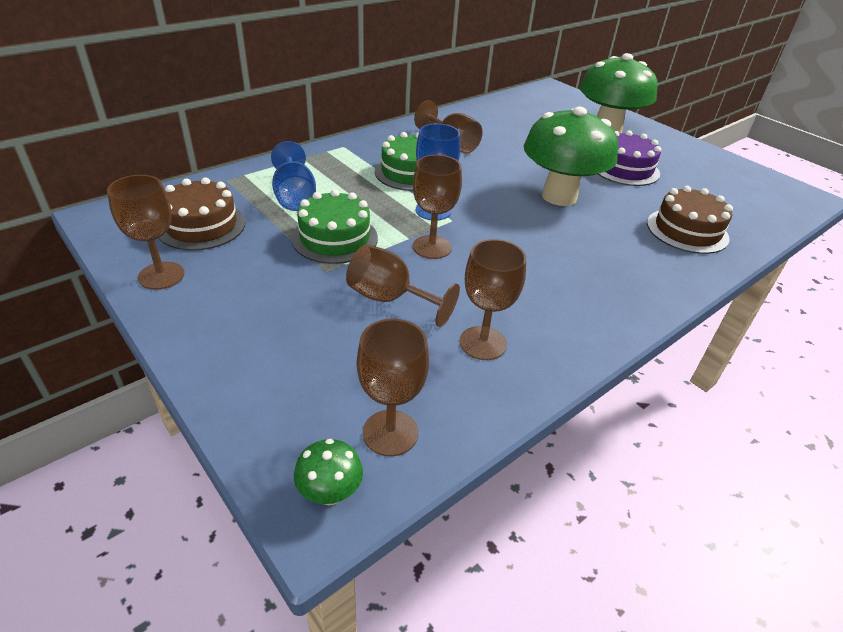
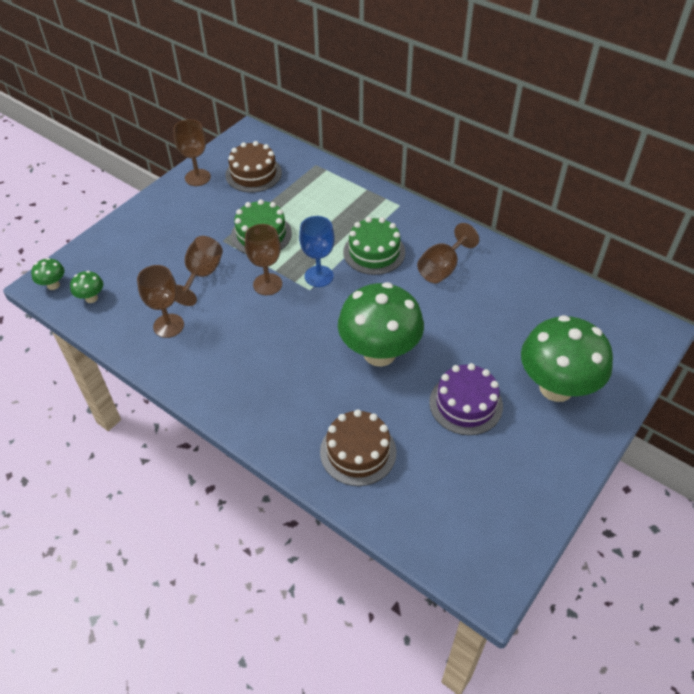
camera: 80 degrees right, 10 degrees up
blue goblet [271,141,316,211] -> none
brown goblet [357,319,429,456] -> green mushroom [70,271,103,303]

